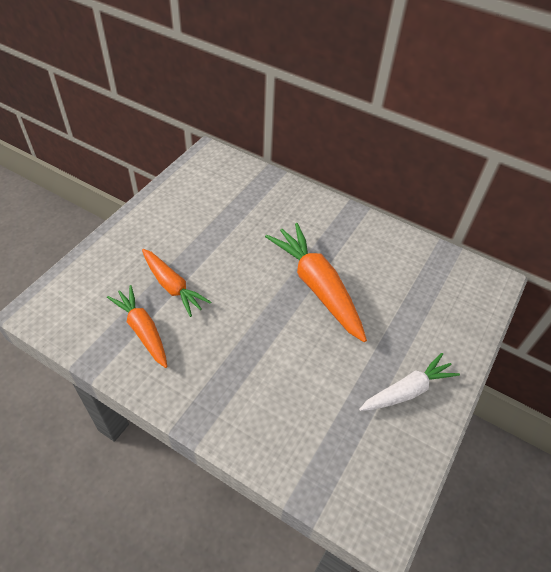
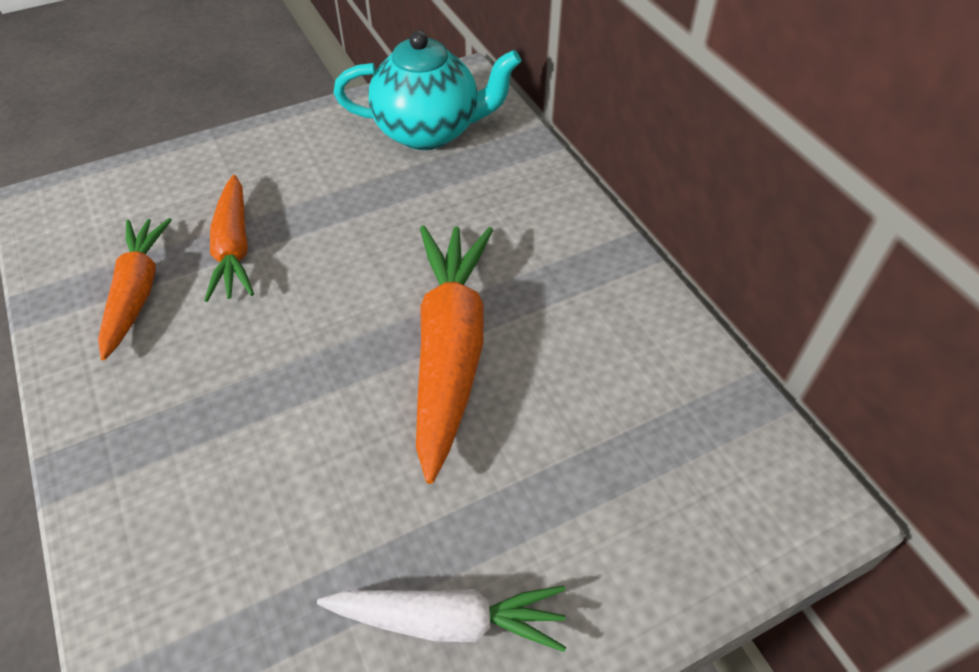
camera: 35 degrees right, 0 degrees up
none -> turquoise teapot [333,31,521,150]

